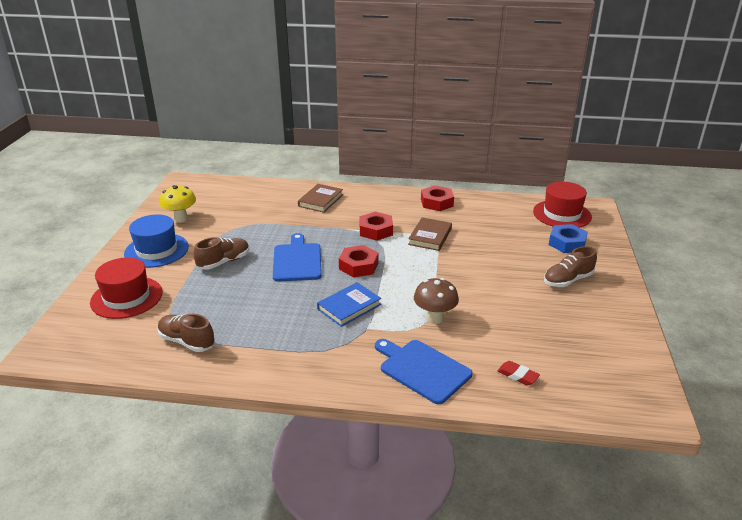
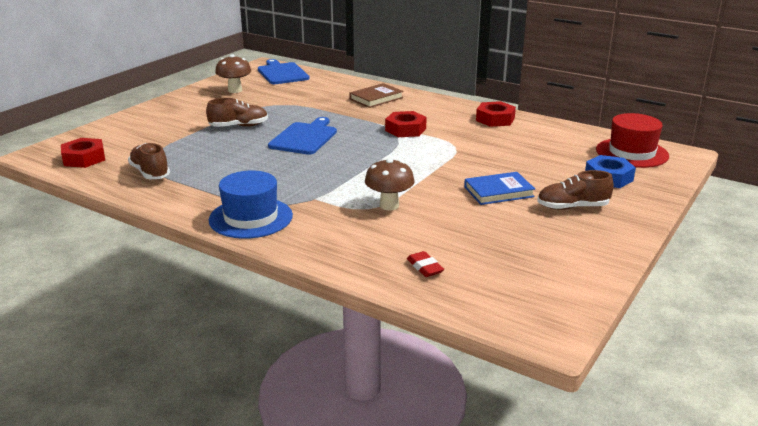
camera: 25 degrees right, 5 degrees down
red hat [90,257,163,319] -> none
blue hat [124,214,189,268] -> blue hat moved to [209,170,293,239]
yellow mushroom [159,185,196,223] -> brown mushroom [215,54,251,93]
blue book [317,282,381,327] -> blue book moved to [464,172,535,205]
red nut [339,245,378,277] -> red nut moved to [61,138,105,168]
blue cutting board [375,339,472,404] -> blue cutting board moved to [258,59,310,84]
brown book [408,217,452,251] -> none

